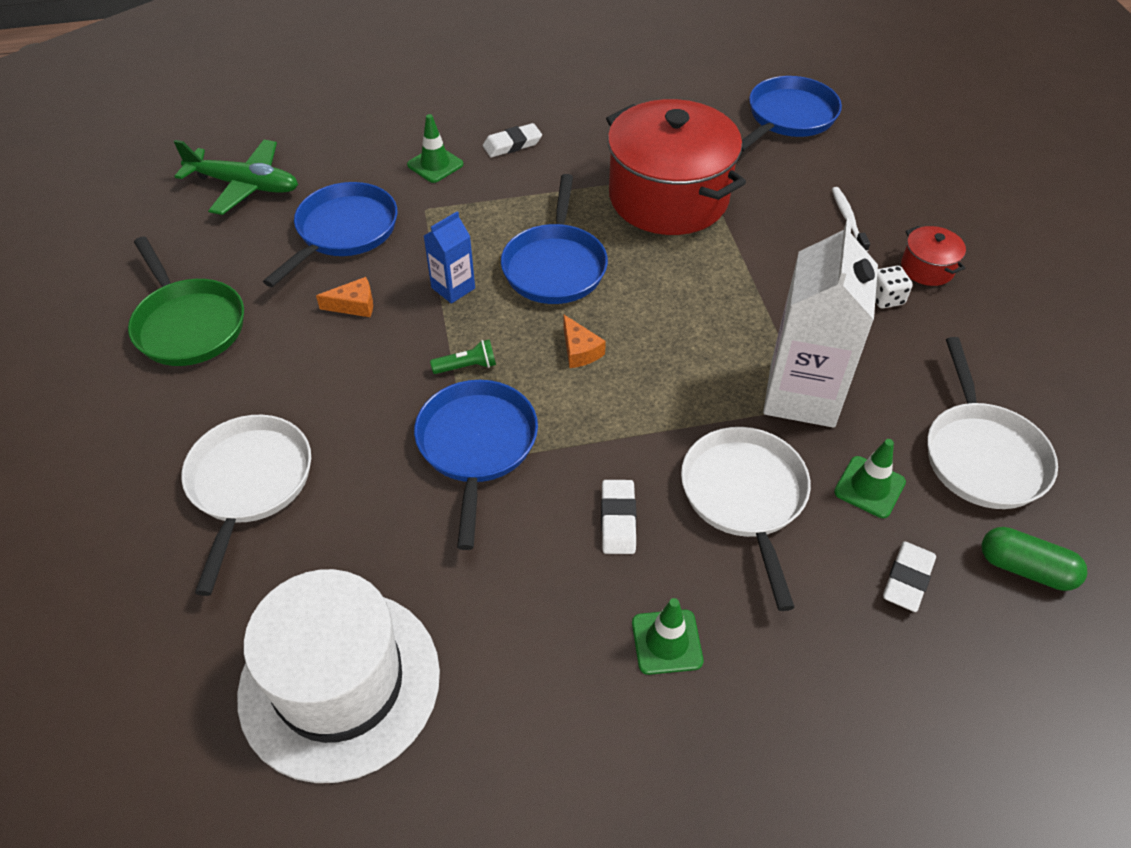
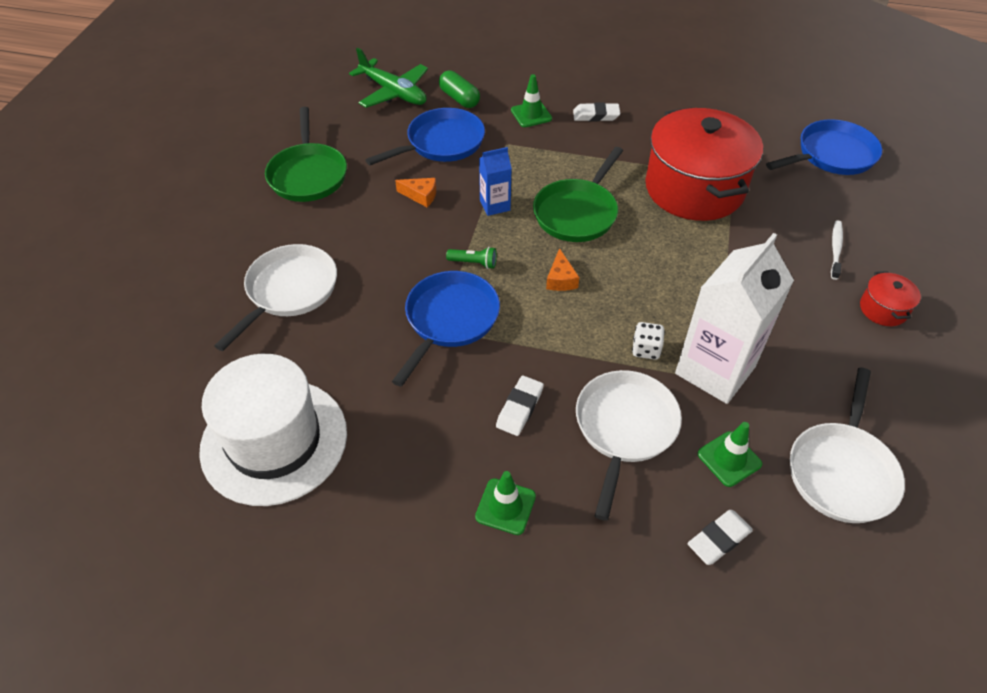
camera: 25 degrees right, 0 degrees up
blue pan [501,174,608,304] -> green pan [533,147,623,242]
white dice [875,266,913,308] -> white dice moved to [632,322,665,360]
green capsule [981,527,1087,591] -> green capsule moved to [439,71,480,108]

